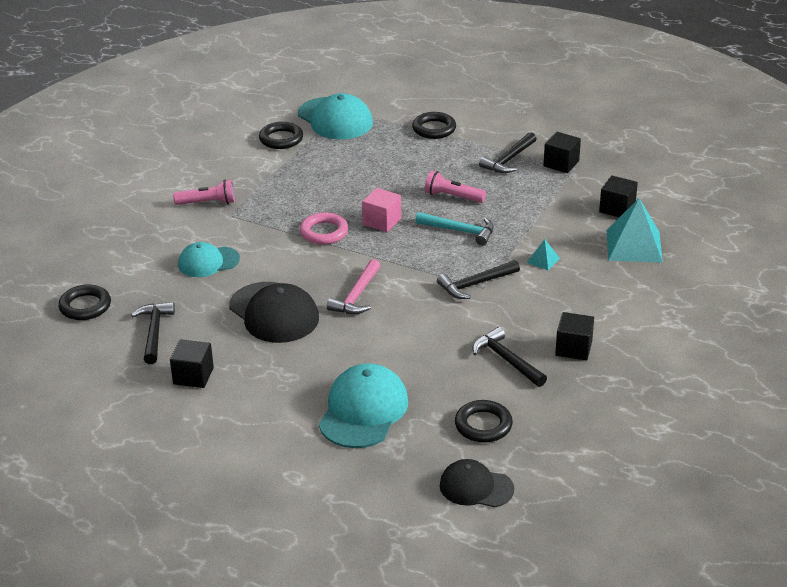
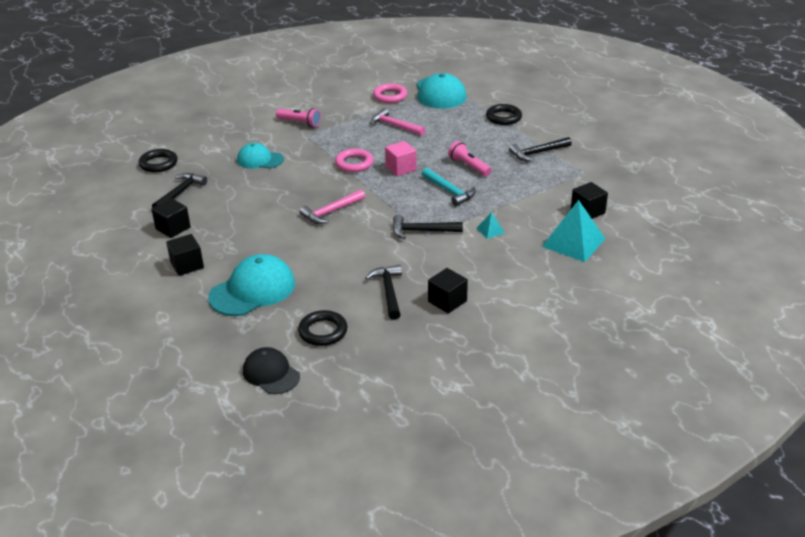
camera: 30 degrees right, 0 degrees up
black cap [229,282,319,343] -> none
black ring [259,122,303,149] -> pink ring [373,83,407,103]
black cube [544,132,581,173] -> black cube moved to [166,234,204,276]
none -> pink hammer [371,108,426,136]

